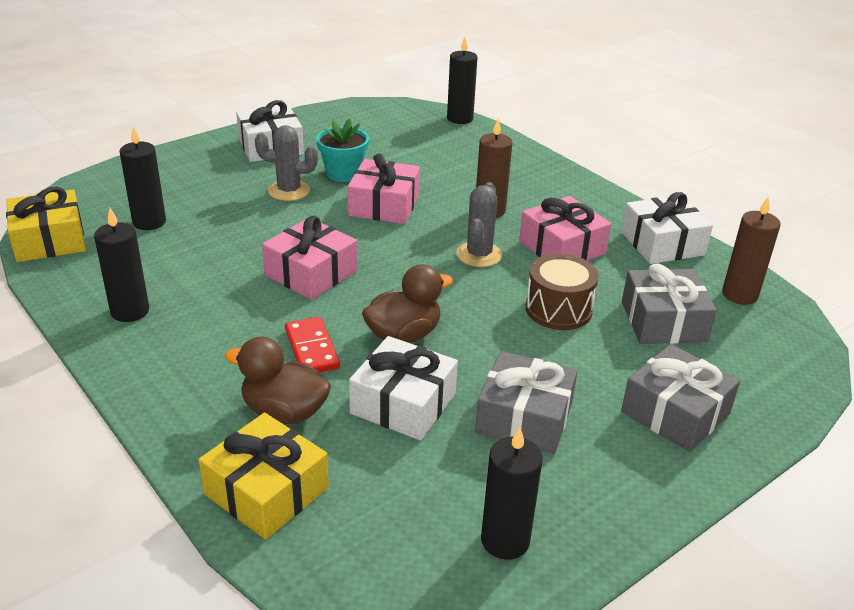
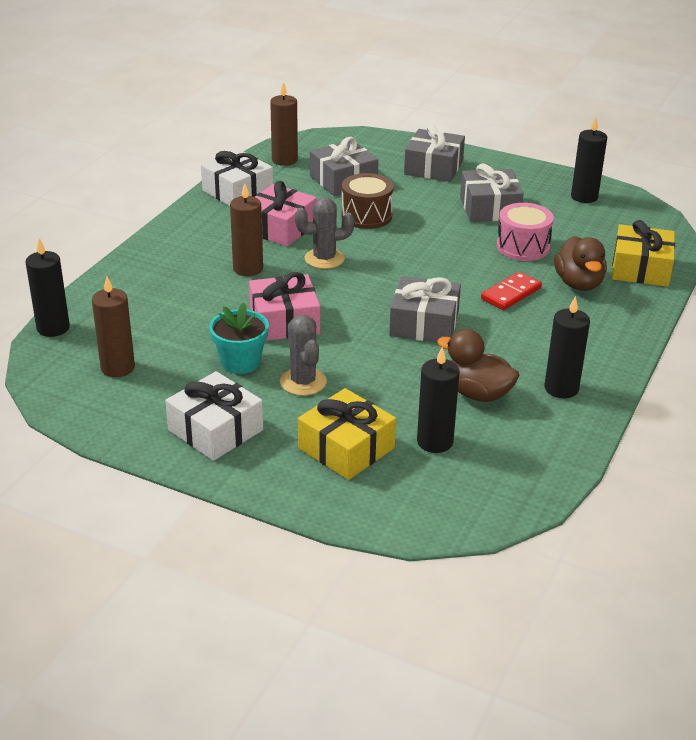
camera: 115 degrees left, 0 degrees up
yellow gift [6,187,86,262] -> yellow gift moved to [298,388,396,480]
pink gift [262,216,357,300] -> grey gift [389,276,461,343]
white gift [349,336,458,441] -> pink drum [497,203,554,261]
brown duck [362,264,453,343] -> brown duck moved to [437,329,519,402]
none -> brown candle [92,276,135,377]

